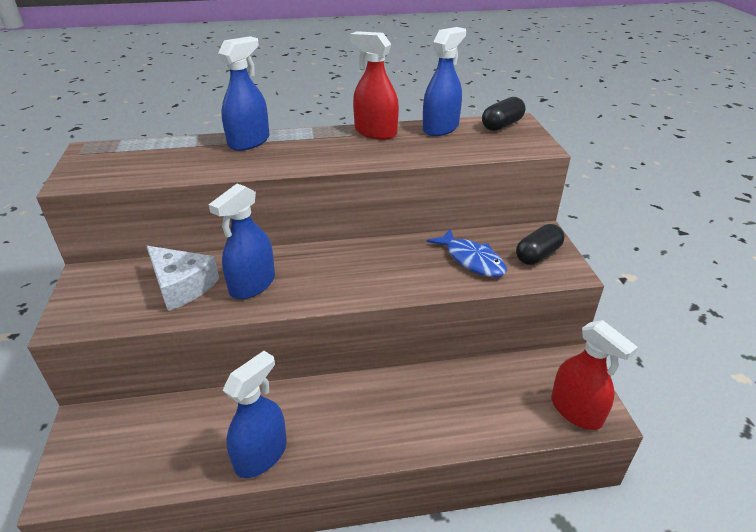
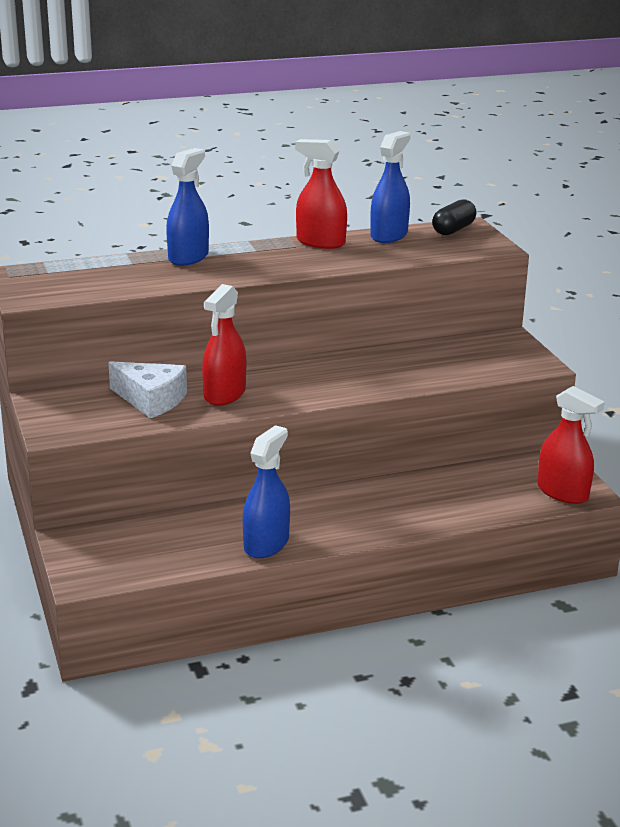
camera: 10 degrees left, 10 degrees down
blue spray bottle [208,184,275,299] -> red spray bottle [202,284,246,405]
blue fish [427,229,507,277] -> none
black capsule [516,224,564,265] -> none

